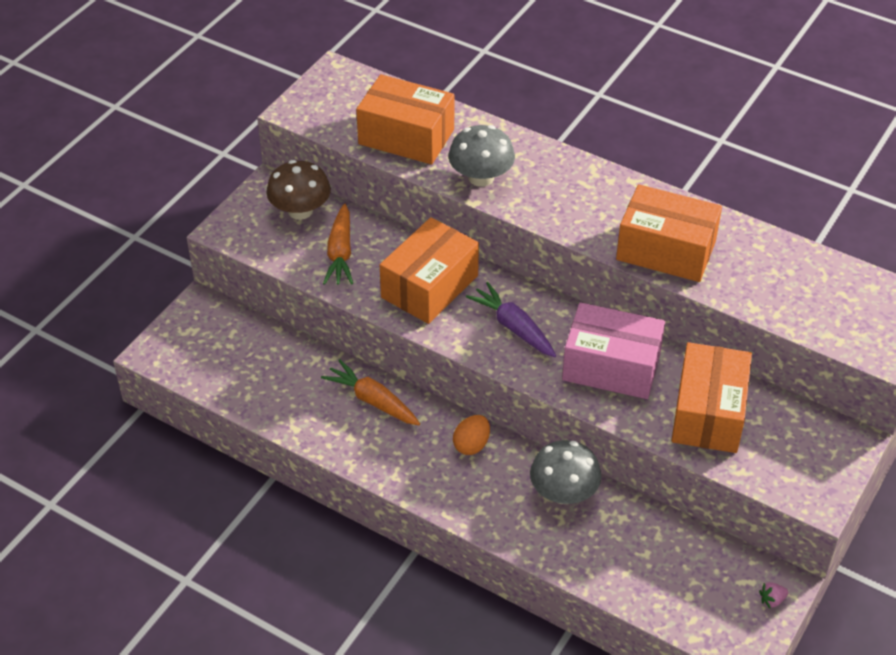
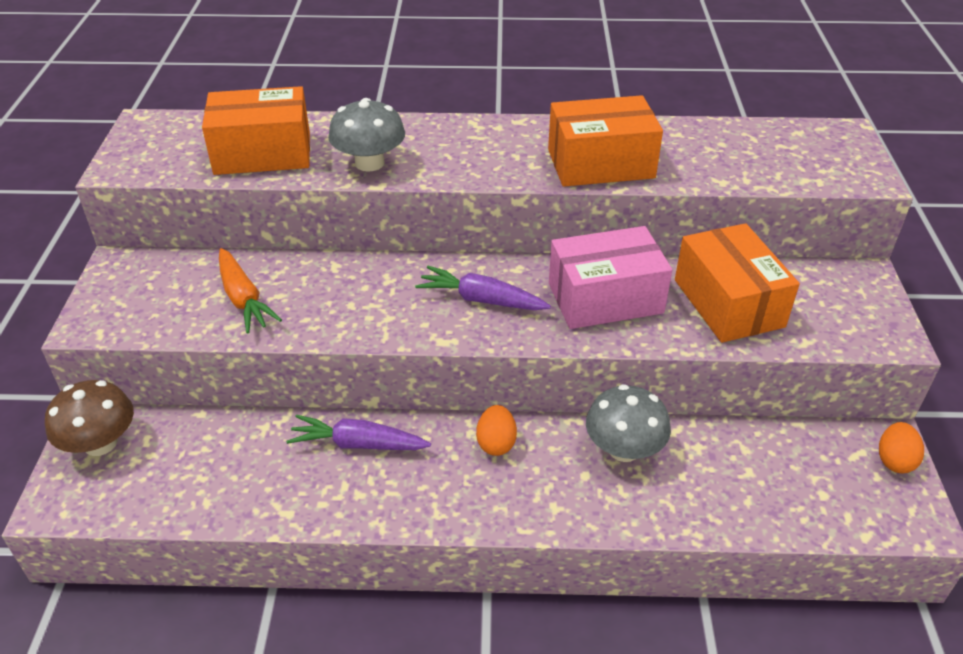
camera: 30 degrees left, 5 degrees down
brown mushroom [266,160,331,220] -> brown mushroom moved to [45,380,134,456]
orange carrot [321,359,420,425] -> purple carrot [286,415,431,450]
orange box [380,217,479,324] -> none
pink strawberry [759,582,789,608] -> orange egg [879,422,924,473]

